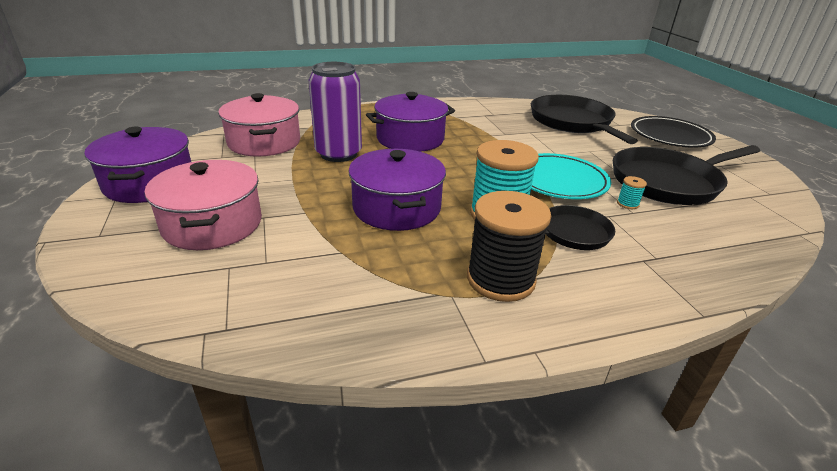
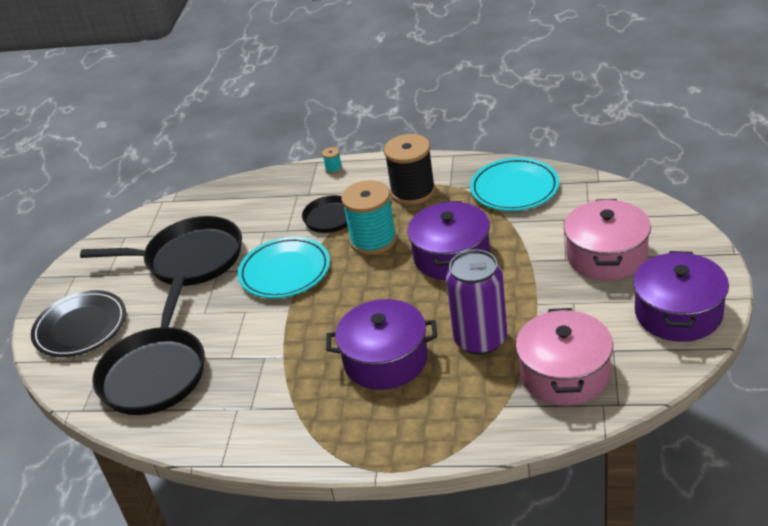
camera: 150 degrees left, 5 degrees up
turquoise spool [617,176,647,209] -> turquoise spool moved to [322,147,342,174]
none -> turquoise plate [470,158,559,211]

